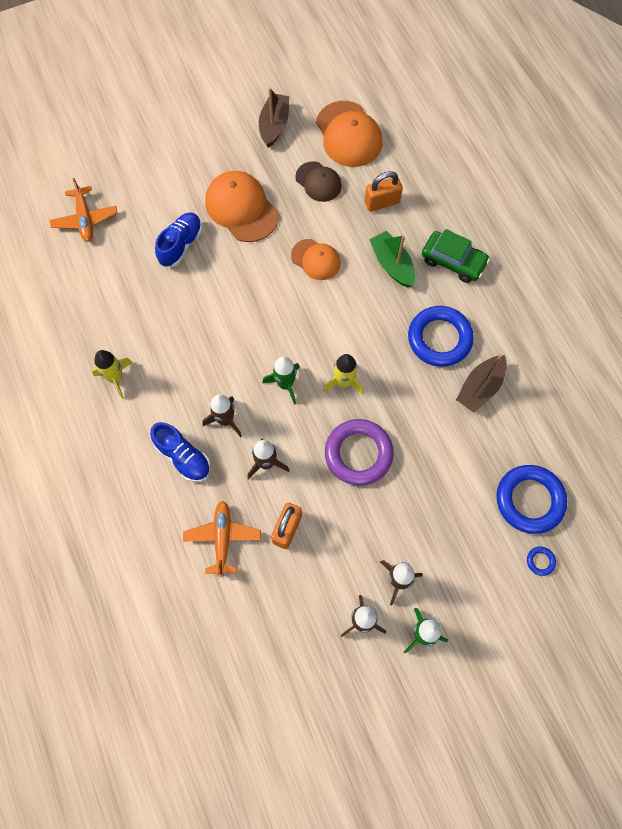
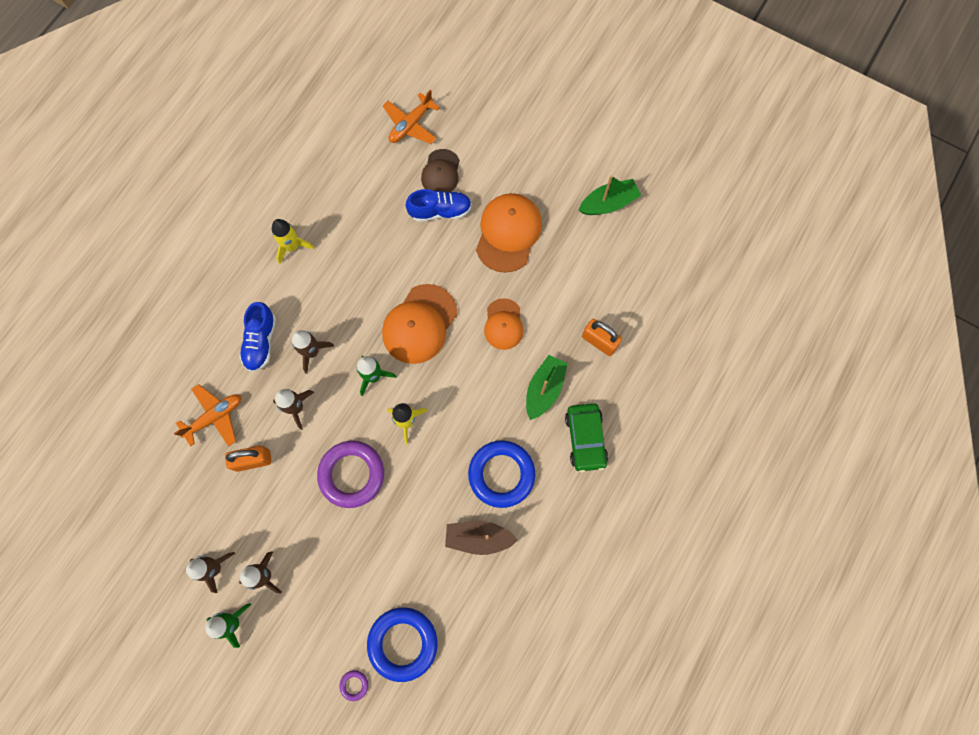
camera: 55 degrees right, 5 degrees up
brown boat [259,87,289,148] -> green boat [579,175,642,215]
brown cap [295,161,342,202] -> brown cap moved to [421,149,460,192]
orange cap [316,101,382,167] -> orange cap moved to [382,284,457,364]
blue ring [527,547,556,576] -> purple ring [339,670,368,701]

